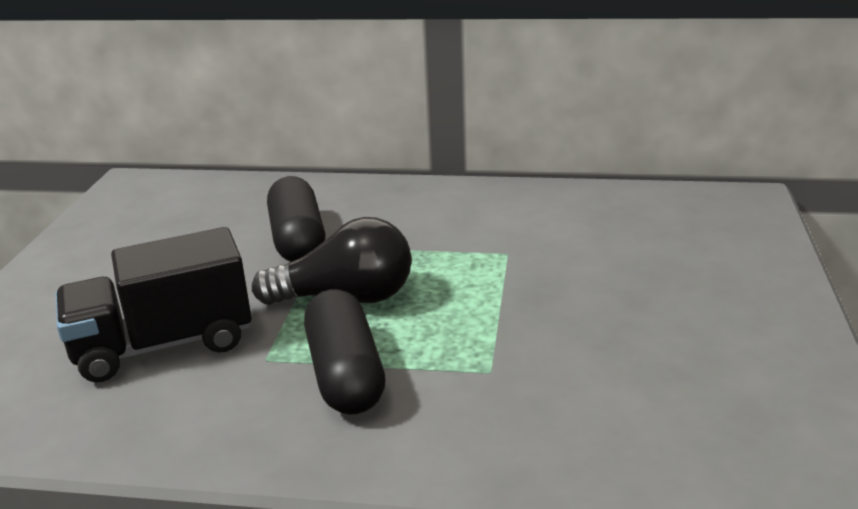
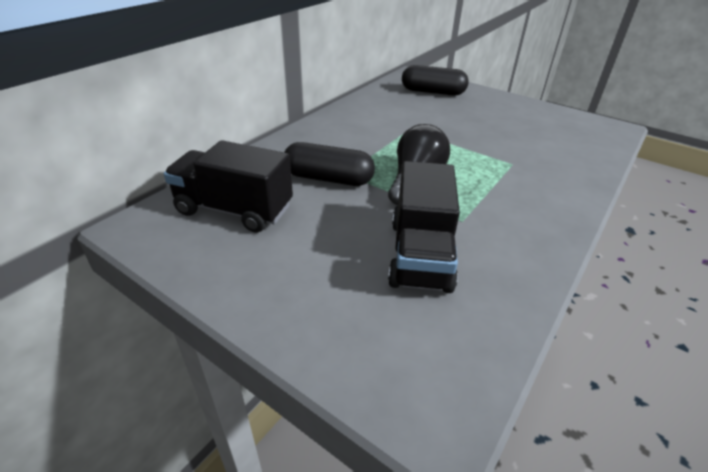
camera: 65 degrees left, 10 degrees up
black capsule [304,289,386,415] -> black capsule moved to [402,65,469,96]
none -> black truck [164,140,293,233]

